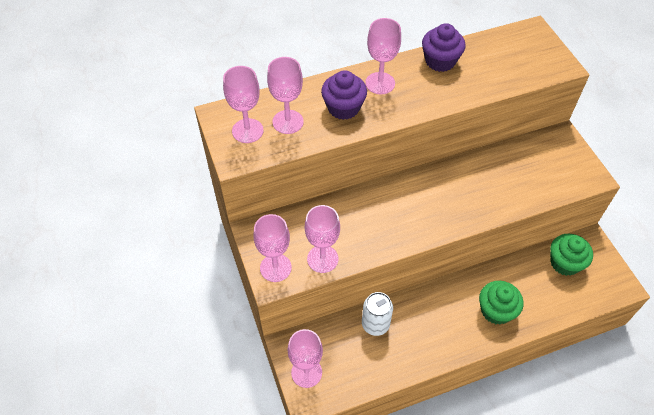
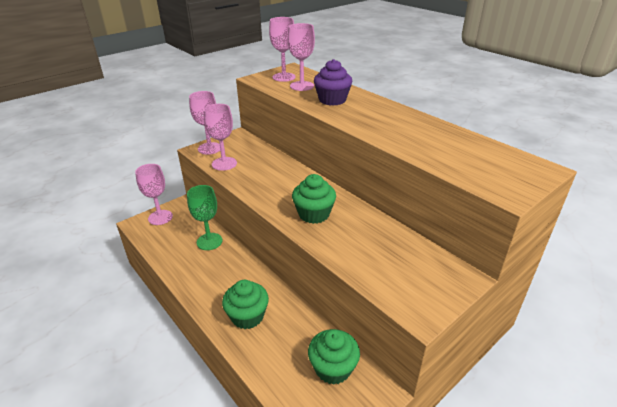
camera: 70 degrees right, 20 degrees down
white can [362,292,393,336] -> green goblet [187,185,222,250]
pink goblet [365,18,401,94] -> none
purple cupcake [422,23,466,72] -> none
none -> green cupcake [292,174,336,224]

